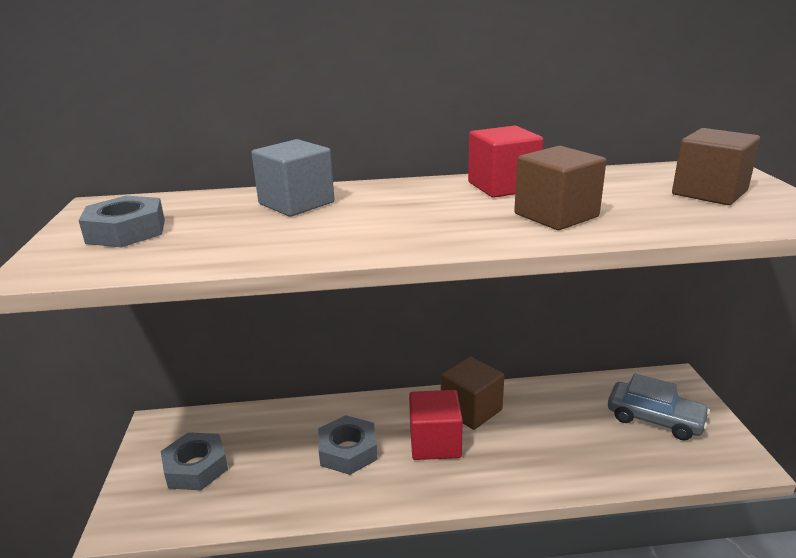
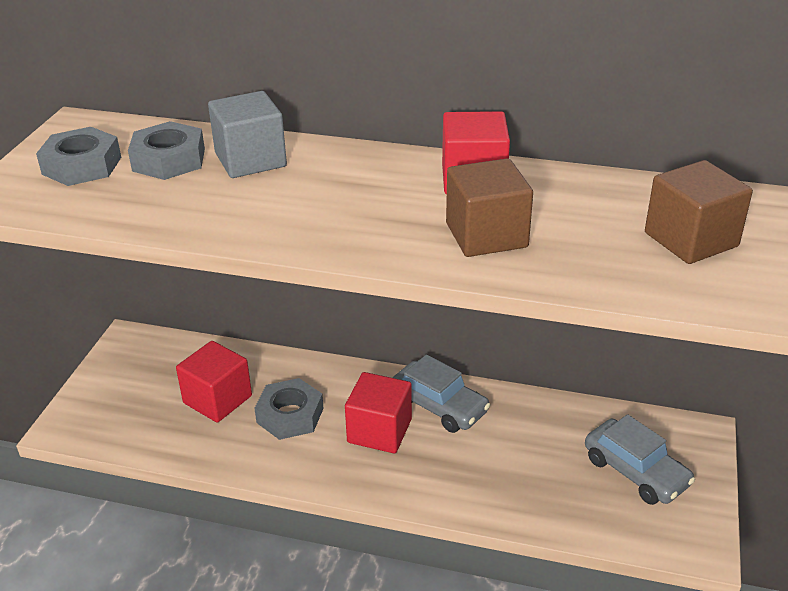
camera: 20 degrees right, 10 degrees up
grey nut [161,432,228,490] -> grey nut moved to [128,121,205,180]
brown cube [441,357,504,430] -> grey car [393,355,490,433]
none -> red cube [176,341,252,423]

